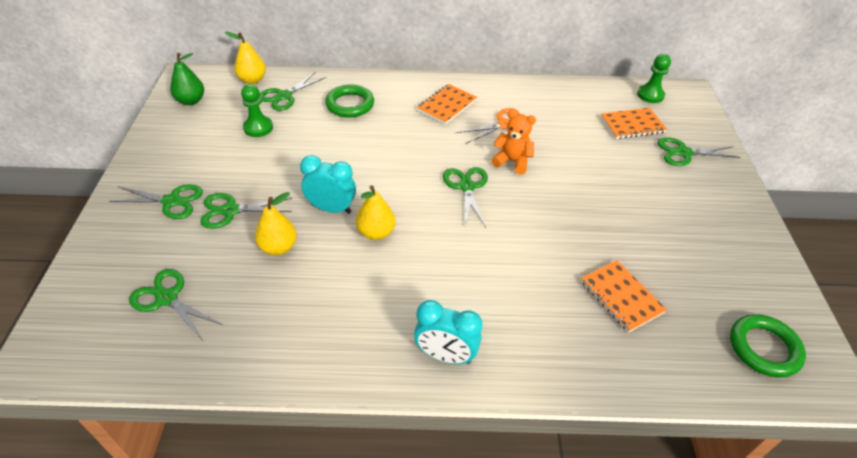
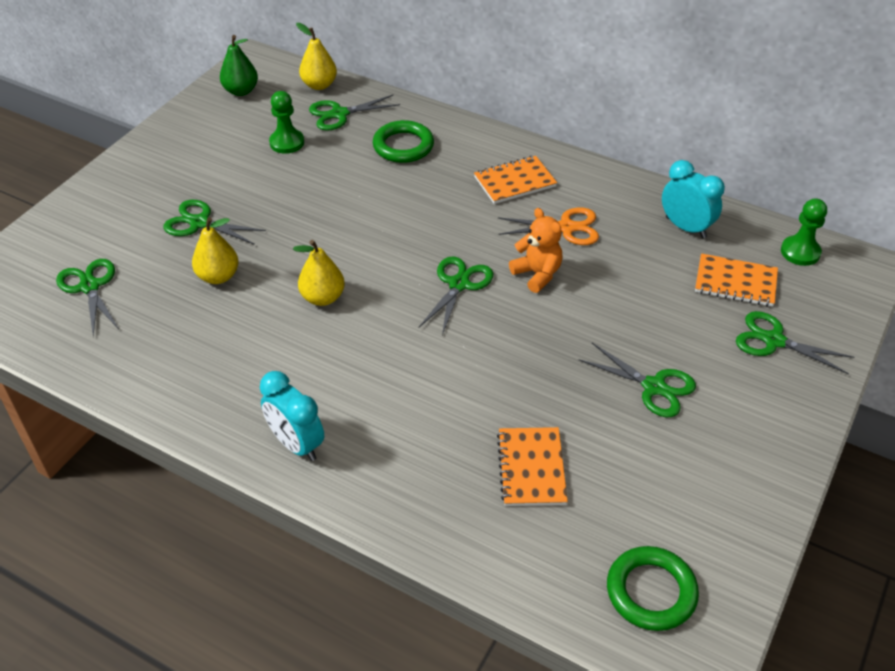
camera: 30 degrees right, 0 degrees up
green scissors [109,184,203,219] -> green scissors moved to [579,343,696,417]
turquoise clock [300,155,356,214] -> turquoise clock moved to [662,160,725,238]

